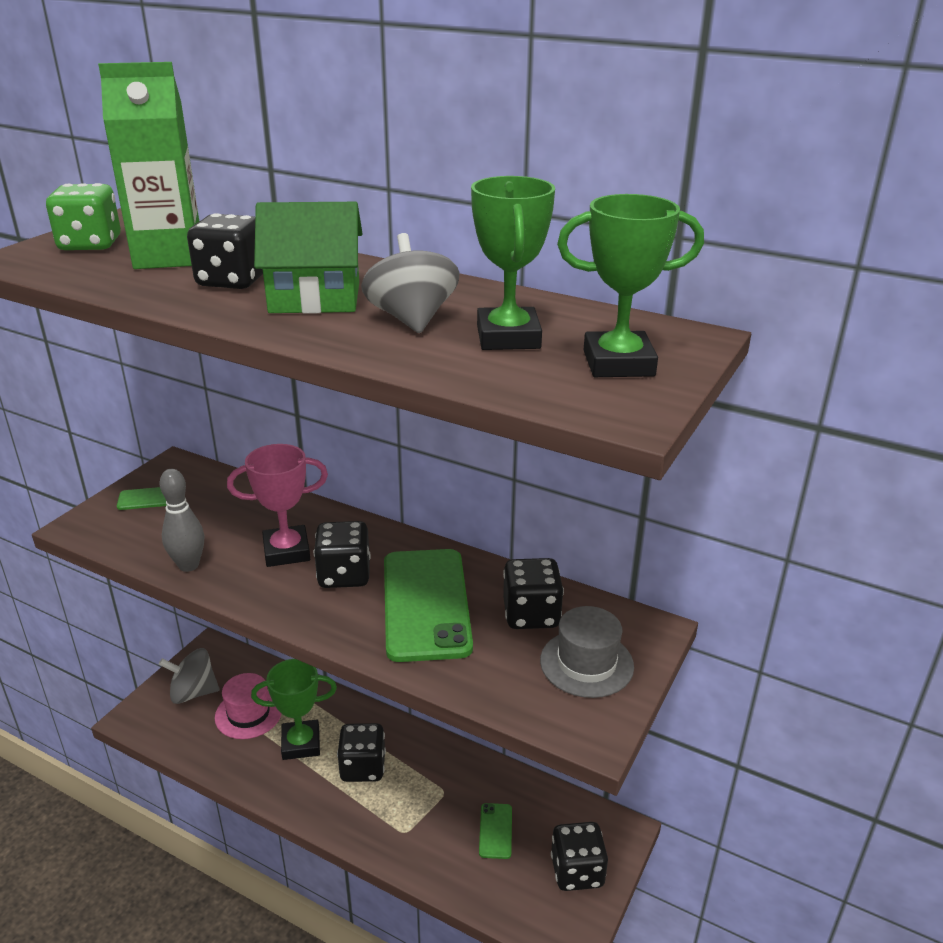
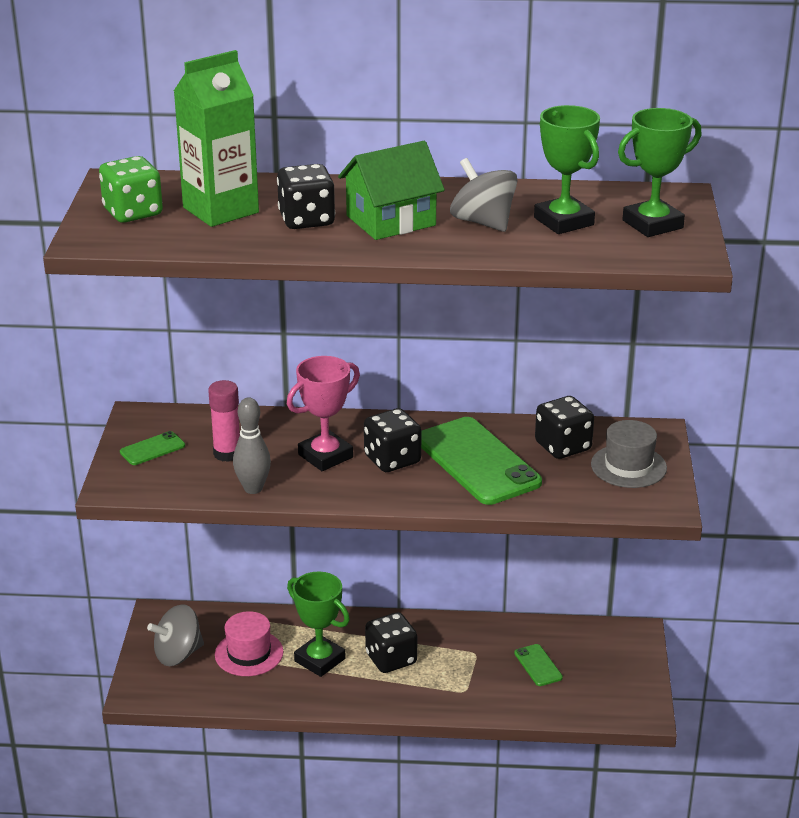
camera: 25 degrees left, 0 degrees up
green trophy [251,659,337,760] -> green trophy turned 75 degrees clockwise [287,571,350,677]
black dice [551,822,608,891] -> none
none -> pink glue stick [208,380,240,462]

